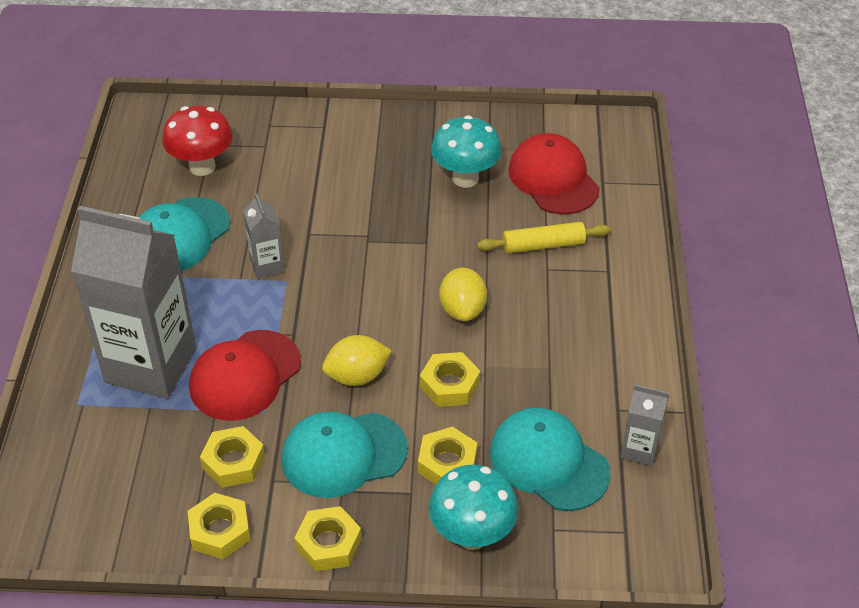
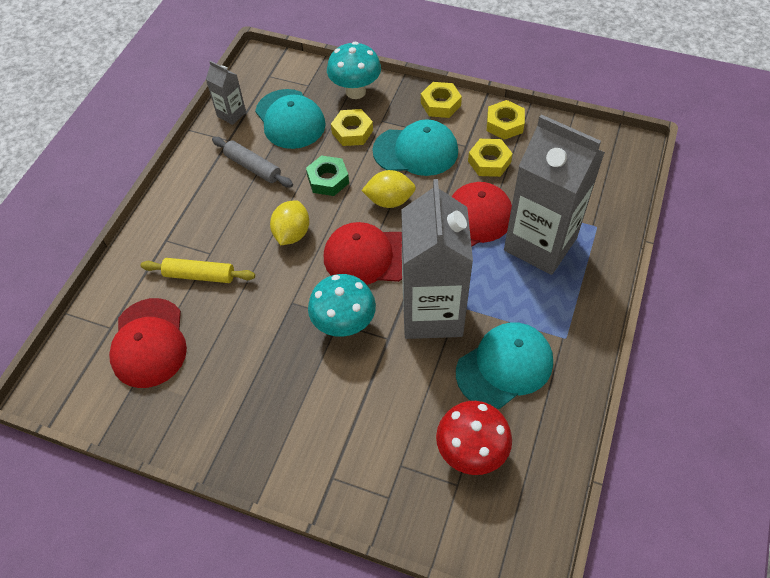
camera: 160 degrees left, 10 degrees up
grey carton [243,193,285,279] -> grey carton [401,179,473,339], size x2.25
yellow nut [420,352,480,407] -> green nut [306,155,349,196]
turquoise mushroom [431,115,502,188] -> turquoise mushroom moved to [308,274,376,337]
none -> grey rolling pin [212,137,293,188]
none -> red cap [324,222,402,285]

